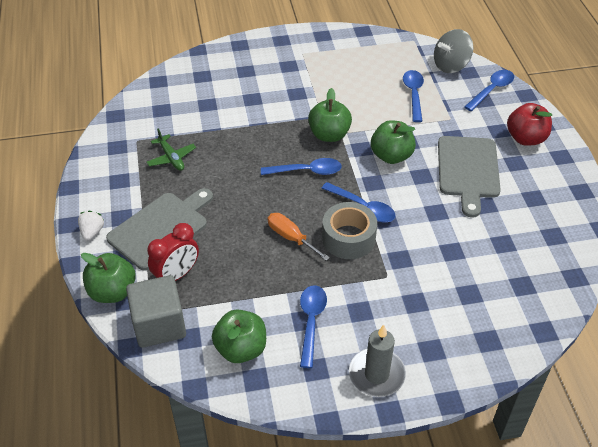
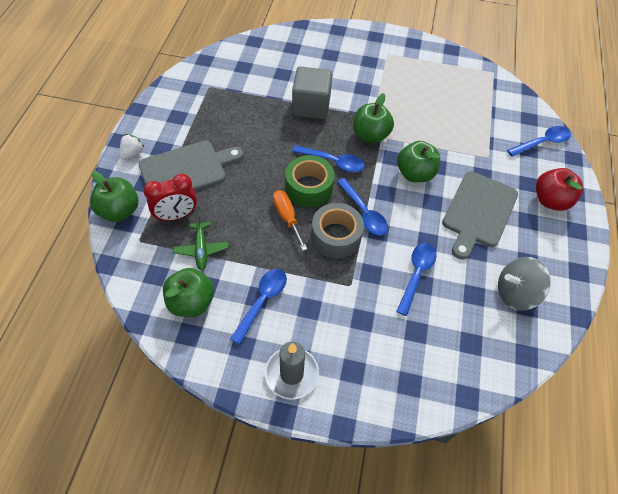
camera: 20 degrees right, 10 degrees up
grey cube [126,275,186,347] -> grey cube moved to [292,67,332,119]
green plane [146,129,196,171] -> green plane moved to [173,215,229,270]
blue spoon [403,70,424,122] -> blue spoon moved to [396,243,437,316]
grey spinning top [434,29,473,73] -> grey spinning top moved to [498,257,551,311]
none -> green tape [285,155,334,207]

